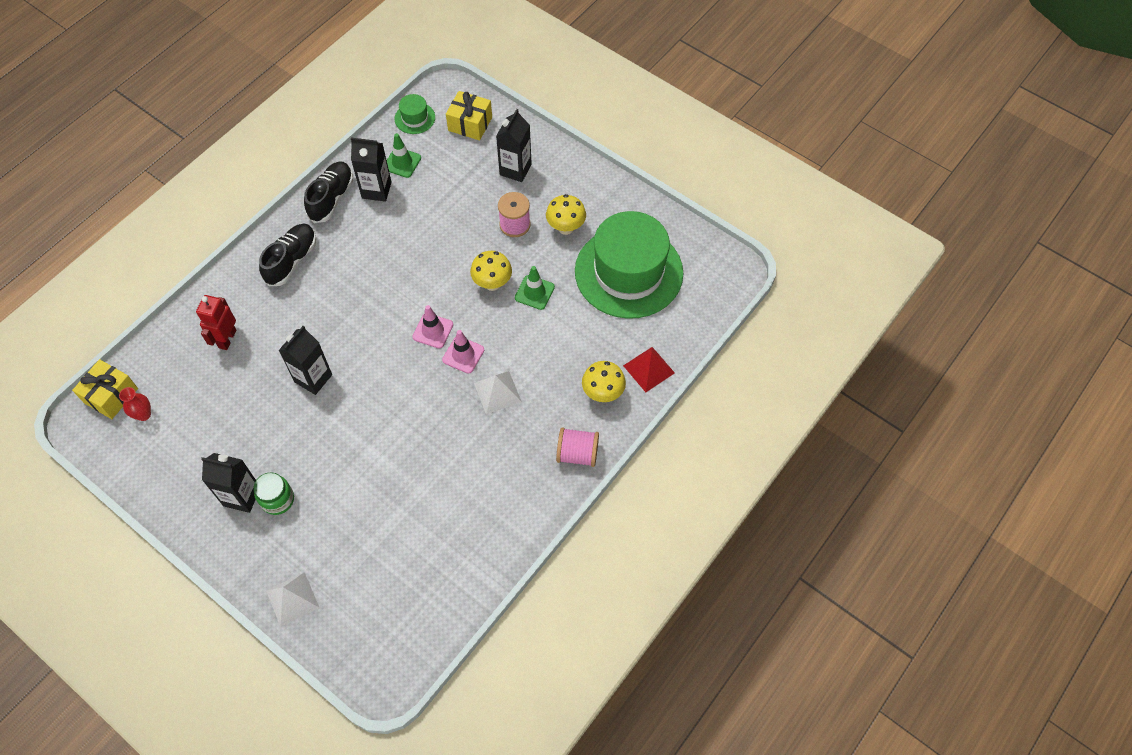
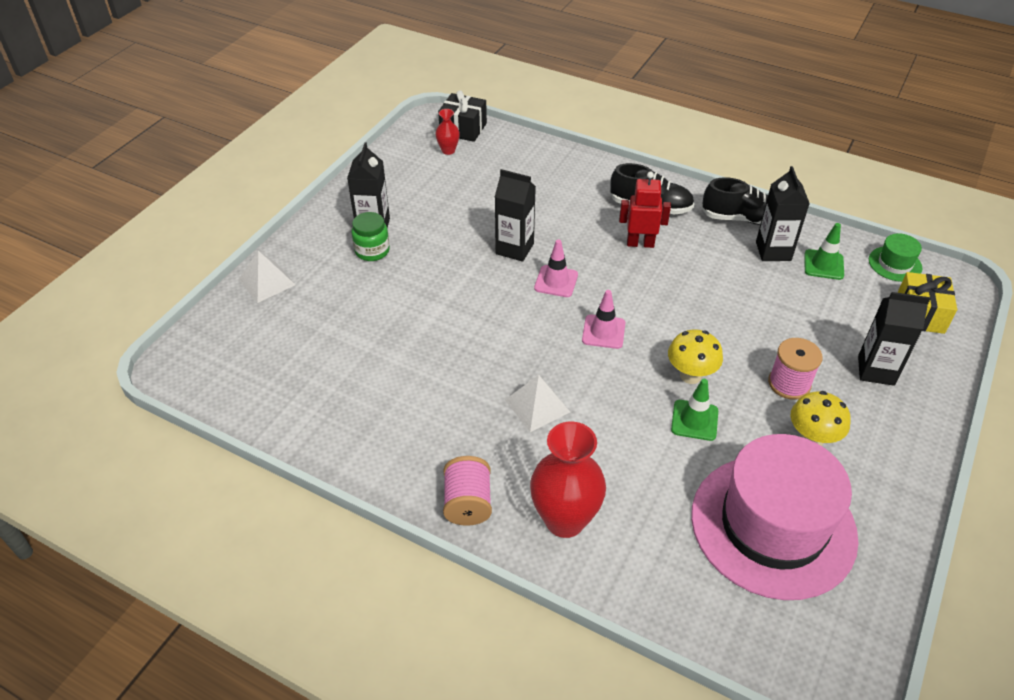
camera: 80 degrees right, 15 degrees down
yellow gift [72,359,138,419] -> black gift [438,91,487,142]
red robot [196,295,236,350] -> red robot moved to [619,172,671,248]
pink traffic cone [442,330,484,374] -> pink traffic cone moved to [534,239,578,297]
green hat [575,211,683,319] -> pink hat [691,434,858,600]
yellow mushroom [582,361,626,402] -> red vase [530,421,606,538]
red pyramid [623,347,675,392] -> none

